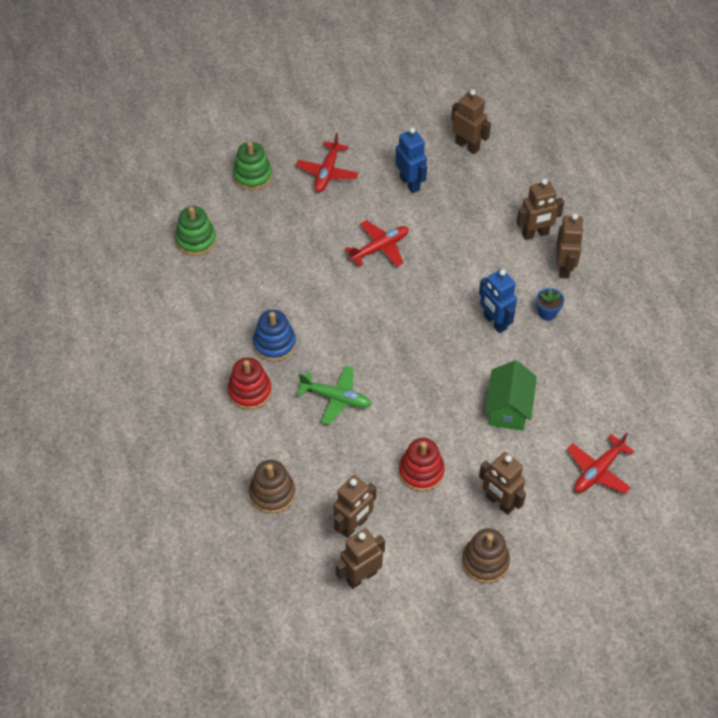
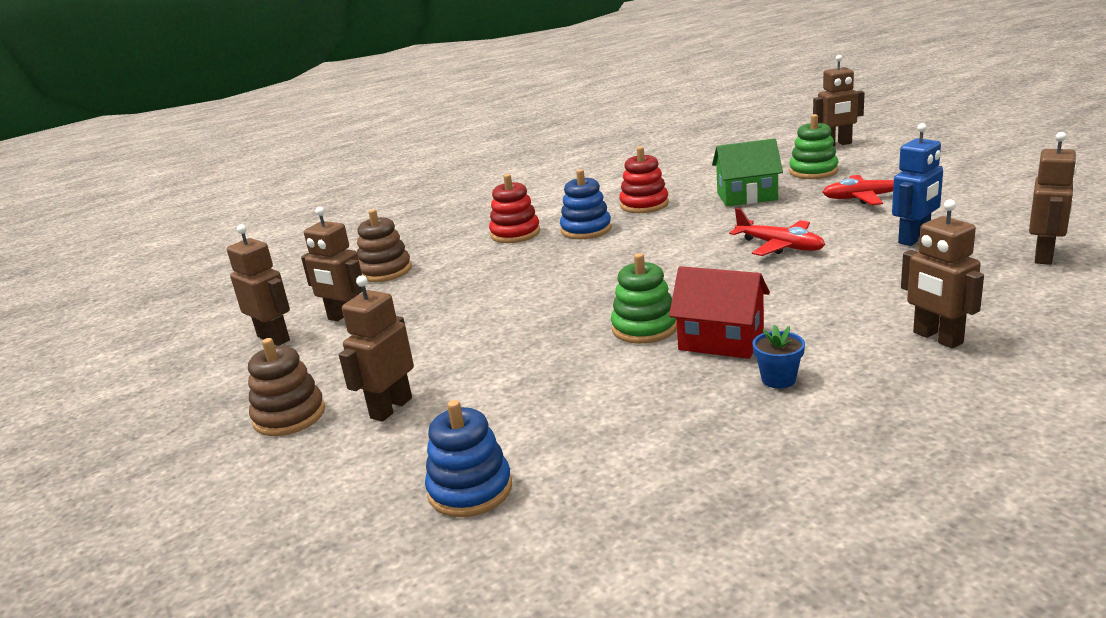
camera: 80 degrees right, 30 degrees down
green stacking toy [175,206,217,256] -> green stacking toy moved to [611,253,677,344]
green plane [297,365,372,425] -> none
red stacking toy [399,438,445,491] -> red stacking toy moved to [619,146,669,213]
blue robot [479,269,517,333] -> red house [669,266,770,359]
green house [485,360,537,431] -> green house moved to [712,138,783,206]
brown robot [556,214,584,278] -> brown robot moved to [813,55,865,146]
red plane [567,432,634,494] -> blue stacking toy [425,400,512,517]

